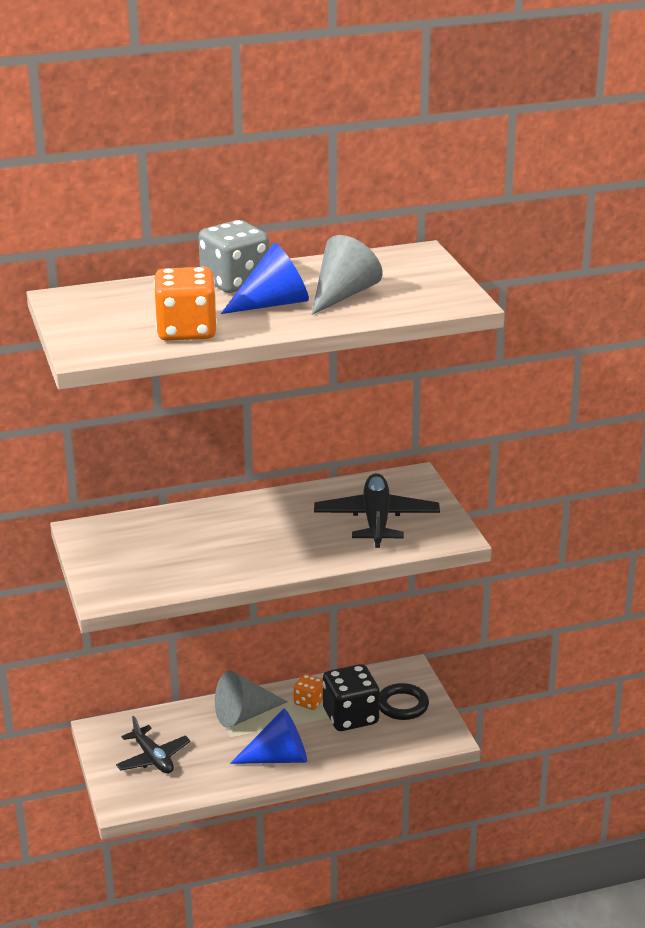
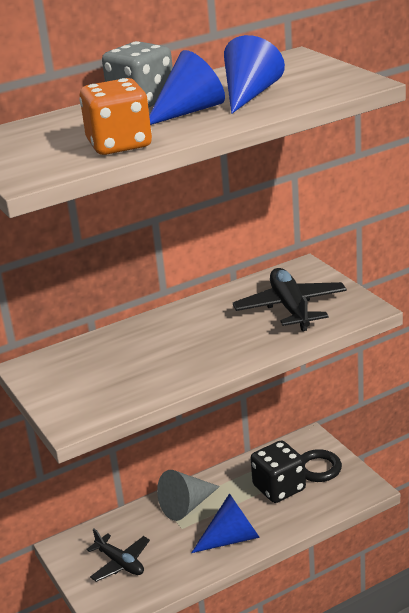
camera: 10 degrees left, 0 degrees up
orange dice [294,674,323,710] -> none
grey cone [312,235,383,315] -> blue cone [224,35,285,114]

